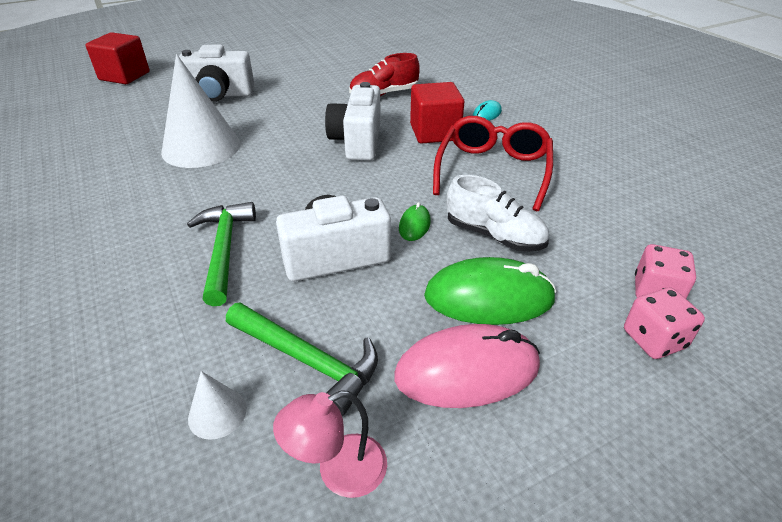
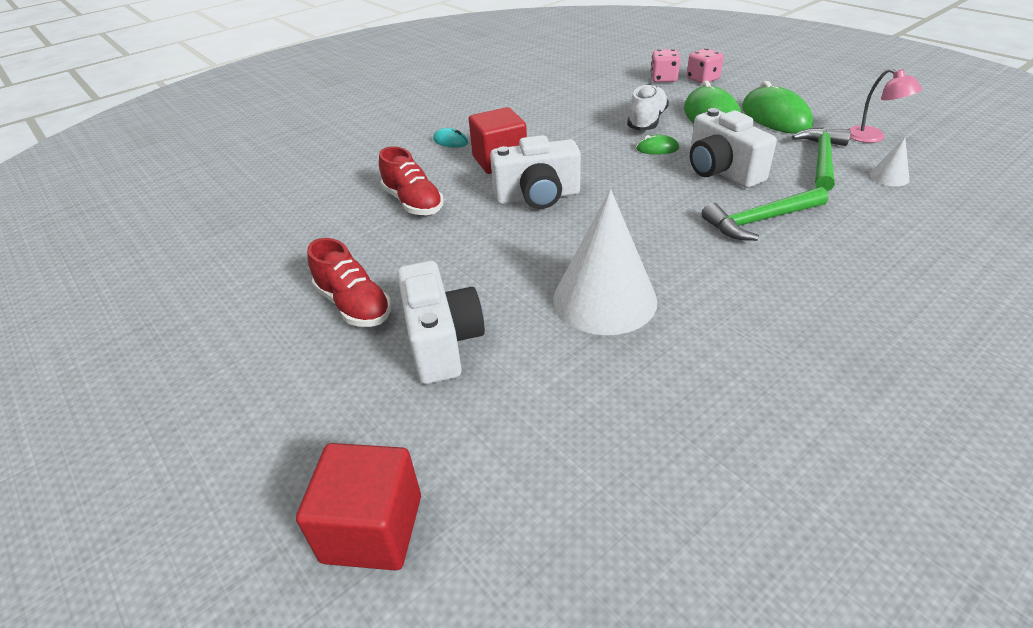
camera: 100 degrees left, 0 degrees up
pink mouse [394,324,540,408] -> green mouse [742,81,813,134]
red glasses [433,116,553,211] -> none
none -> red shoe [307,238,391,327]

